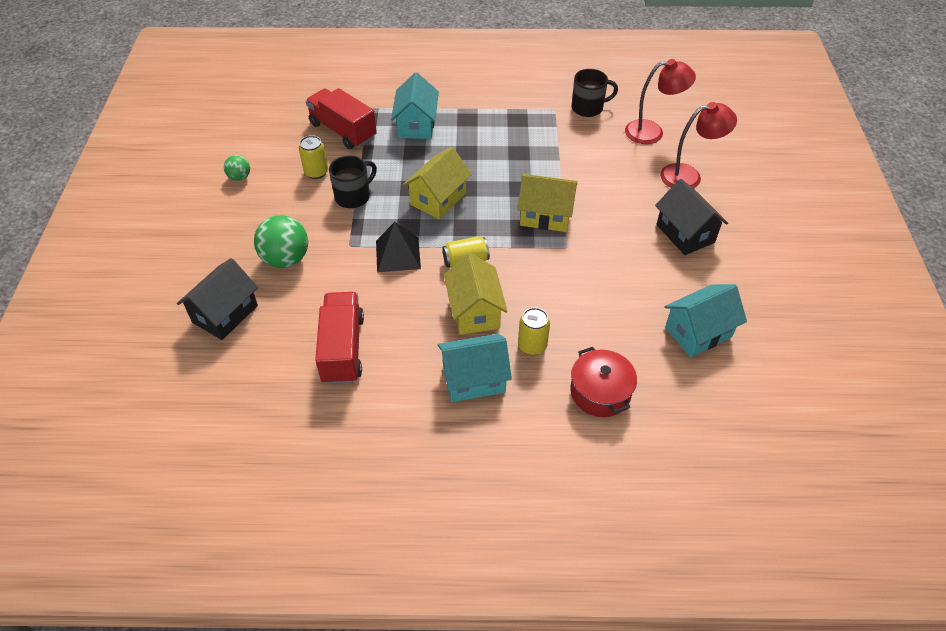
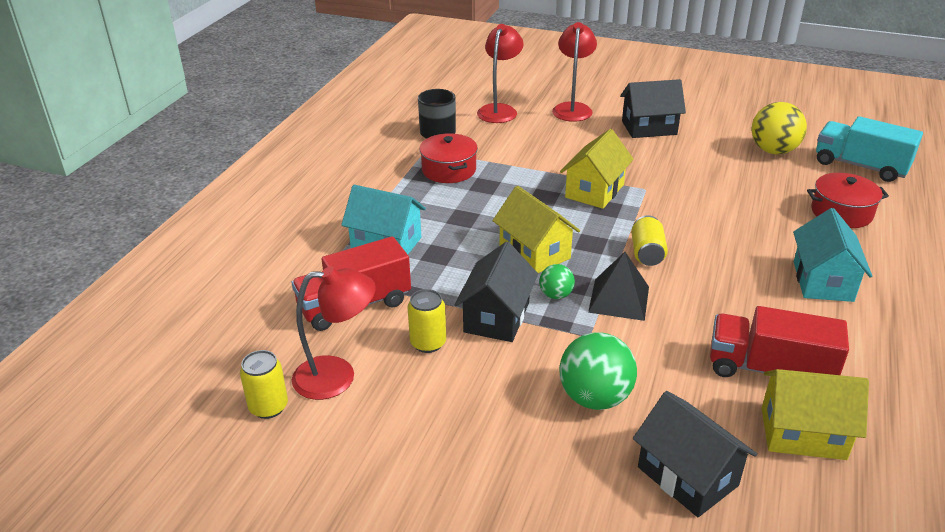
camera: 70 degrees left, 15 degrees down
green ball [224,155,250,181] -> green ball moved to [539,264,575,299]
black mug [329,156,377,208] -> black house [454,242,538,342]
yellow house [444,253,508,335] -> yellow house moved to [762,369,869,460]
yellow can [518,307,550,355] -> yellow can moved to [240,350,288,419]
turquoise house [664,284,747,357] -> yellow ball [752,102,807,154]
none -> red lamp [292,266,376,400]
none -> red pot [419,133,478,183]
none -> turquoise truck [816,116,923,182]

